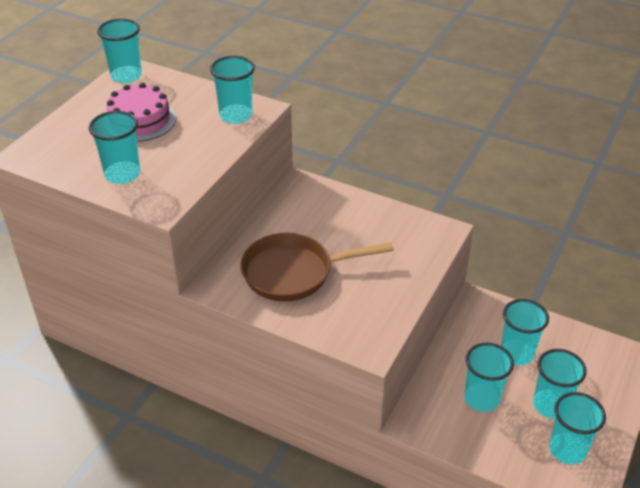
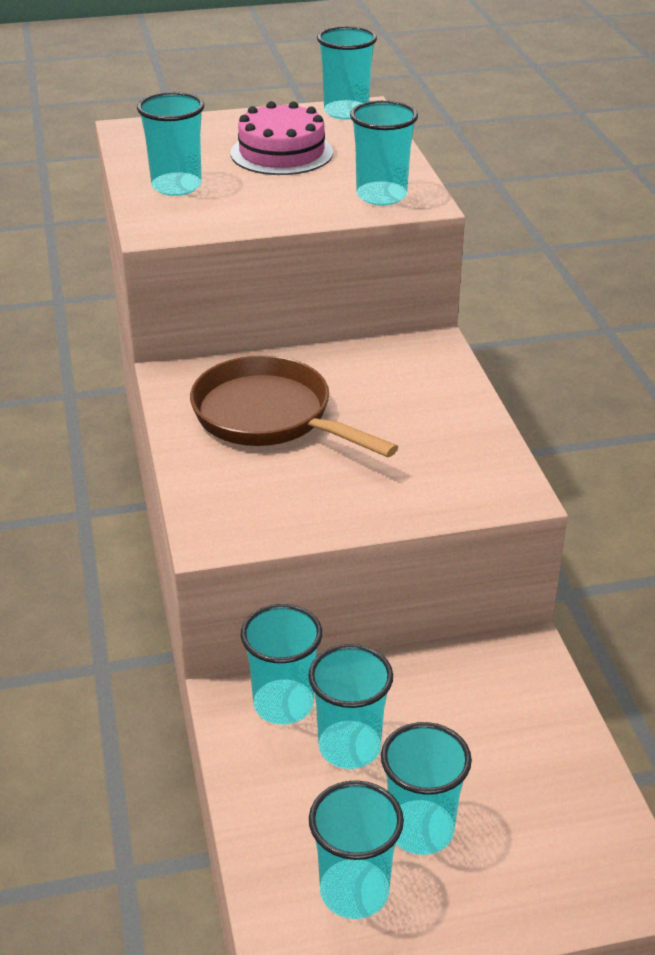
camera: 50 degrees right, 5 degrees down
turquoise cup [501,299,549,365] -> turquoise cup moved to [241,604,322,725]

